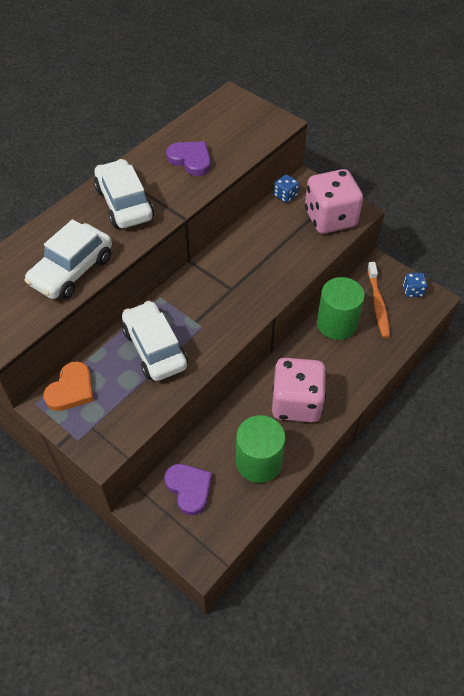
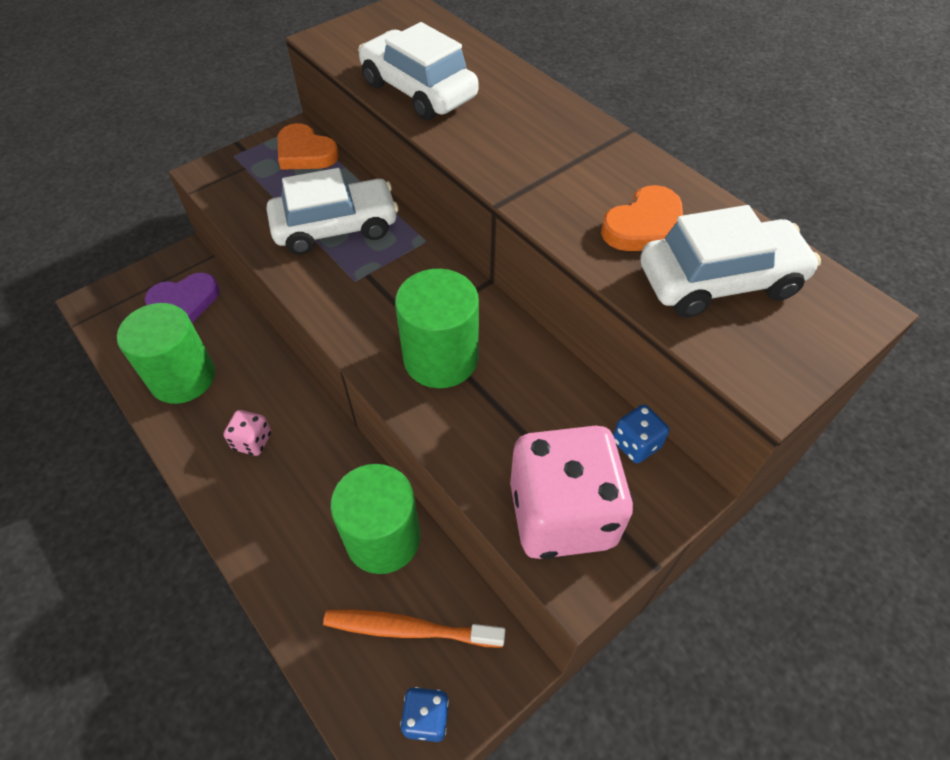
camera: 100 degrees right, 0 degrees up
white car [94,159,154,228] -> white car moved to [640,205,821,318]
purple heart [166,141,211,176] -> orange heart [601,185,683,251]
pink dice [272,358,327,422] -> pink dice [223,410,271,456], size x0.43
none -> green cylinder [395,269,479,388]

